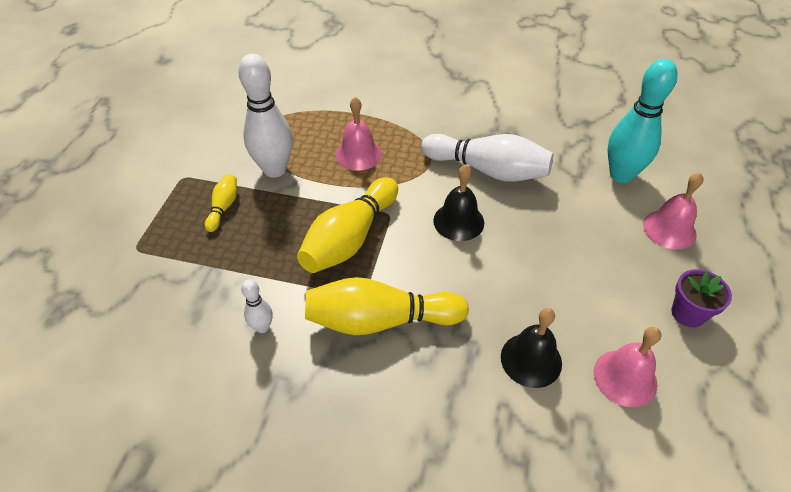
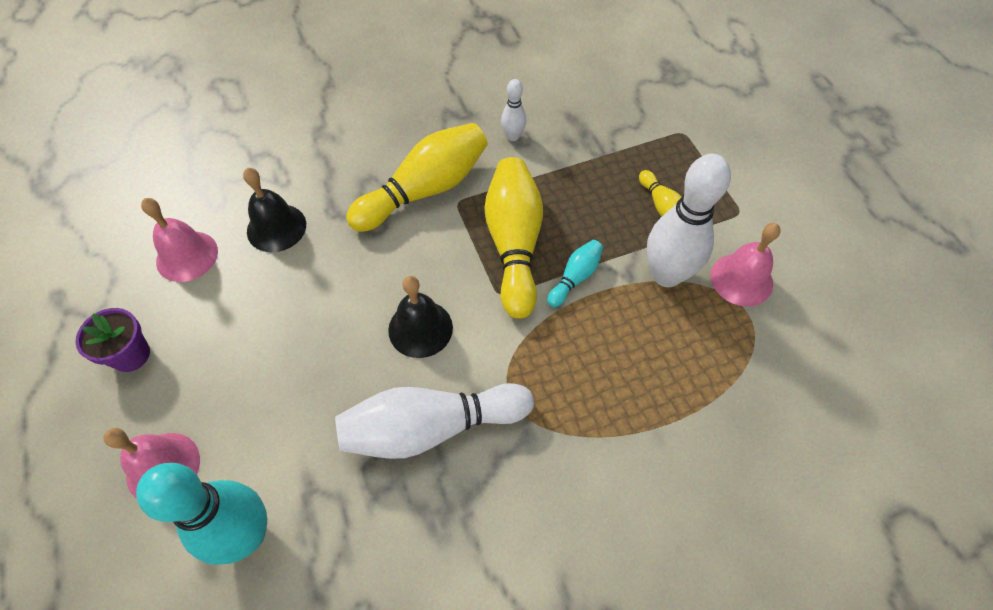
camera: 145 degrees right, 10 degrees up
pink bell [336,97,382,171] -> pink bell moved to [711,223,781,306]
none -> turquoise bowling pin [547,240,603,307]

